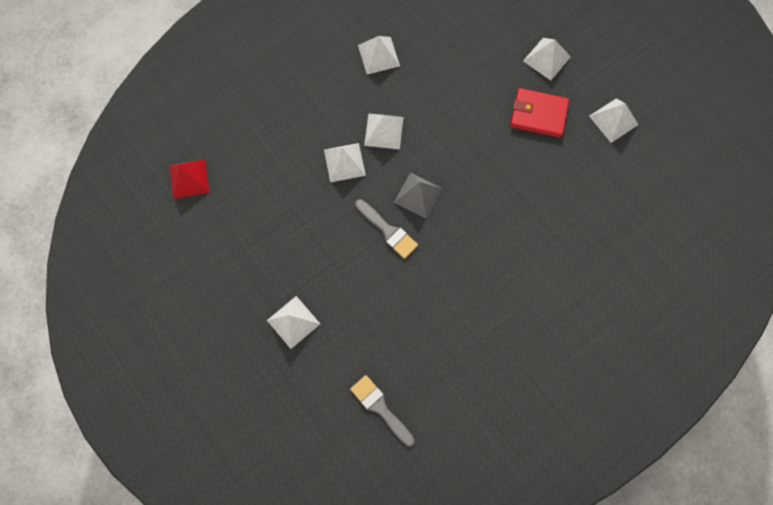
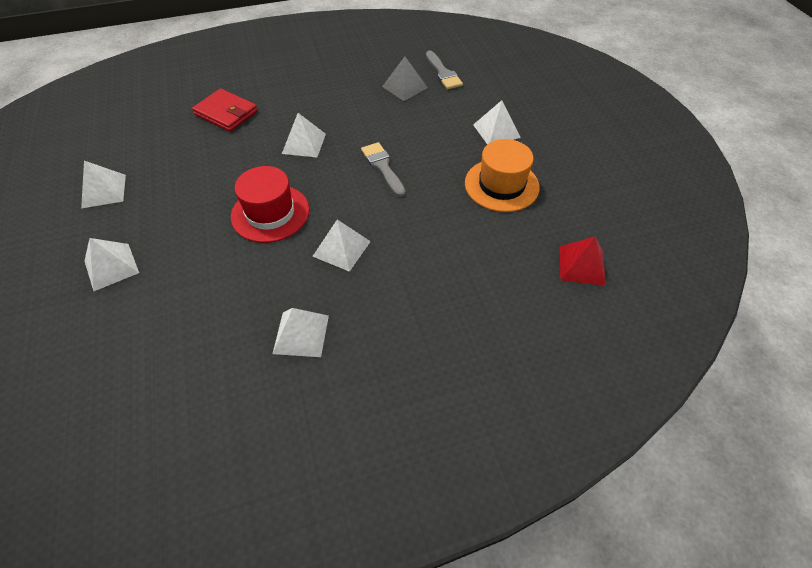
camera: 160 degrees left, 20 degrees down
white pyramid [324,143,366,182] -> white pyramid moved to [282,113,326,157]
grey pyramid [394,173,442,219] -> grey pyramid moved to [382,57,428,101]
red wallet [510,88,569,138] -> red wallet moved to [192,89,258,132]
none -> red hat [231,166,310,243]
none -> orange hat [465,139,540,212]

